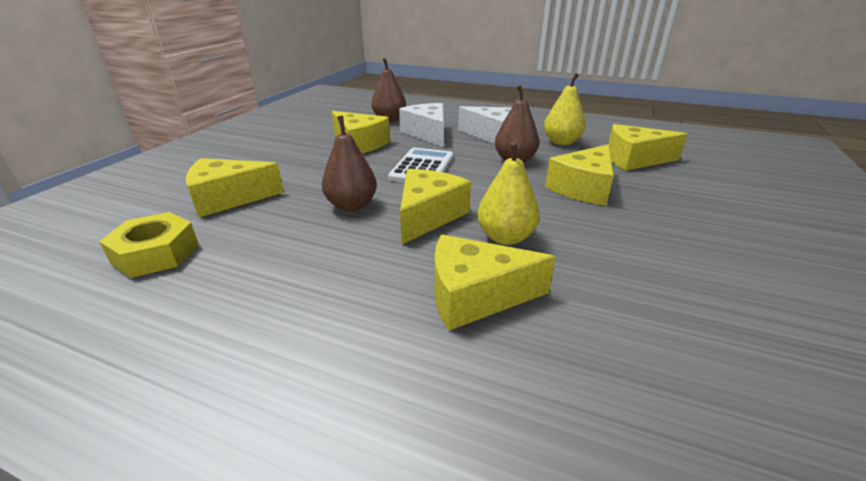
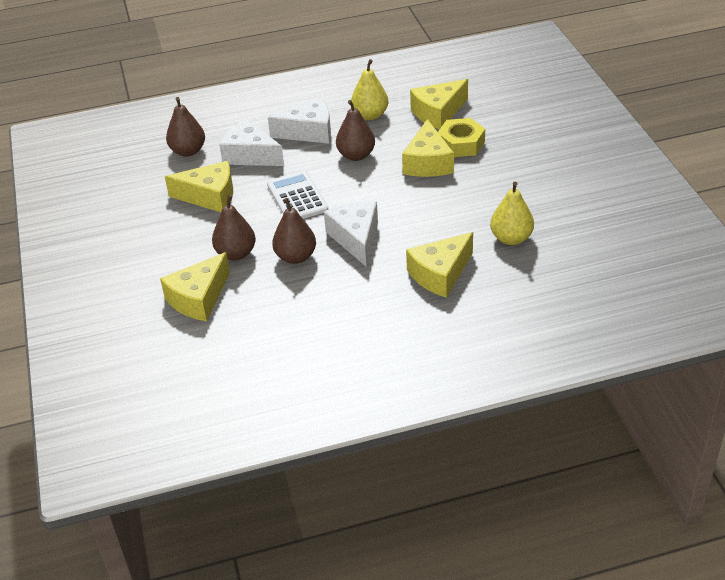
camera: 35 degrees left, 10 degrees up
yellow nut [99,212,199,278] -> yellow nut moved to [438,118,485,157]
yellow cheese [400,169,471,244] -> white cheese [324,201,378,267]
yellow pear [477,141,540,245] -> yellow pear moved to [490,181,534,245]
none -> brown pear [212,195,256,260]

